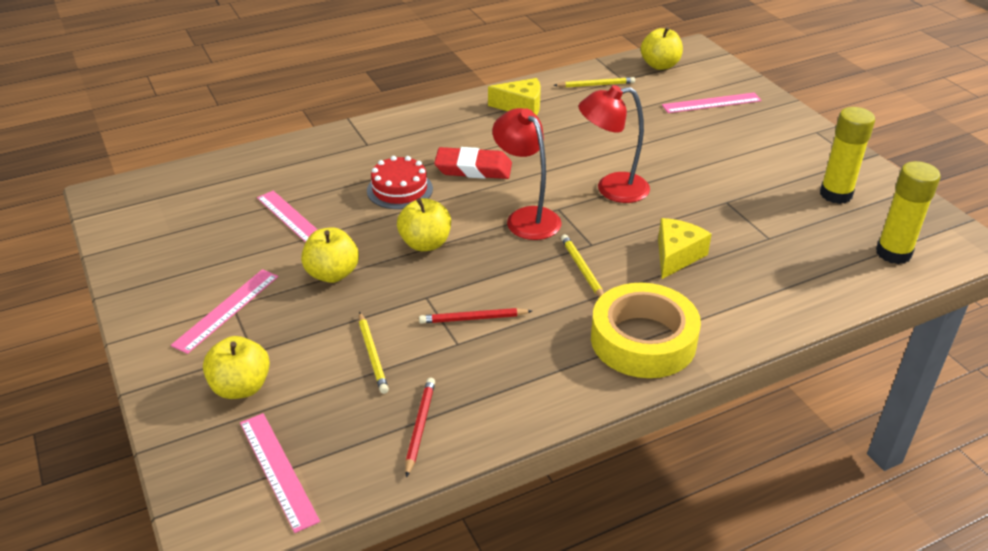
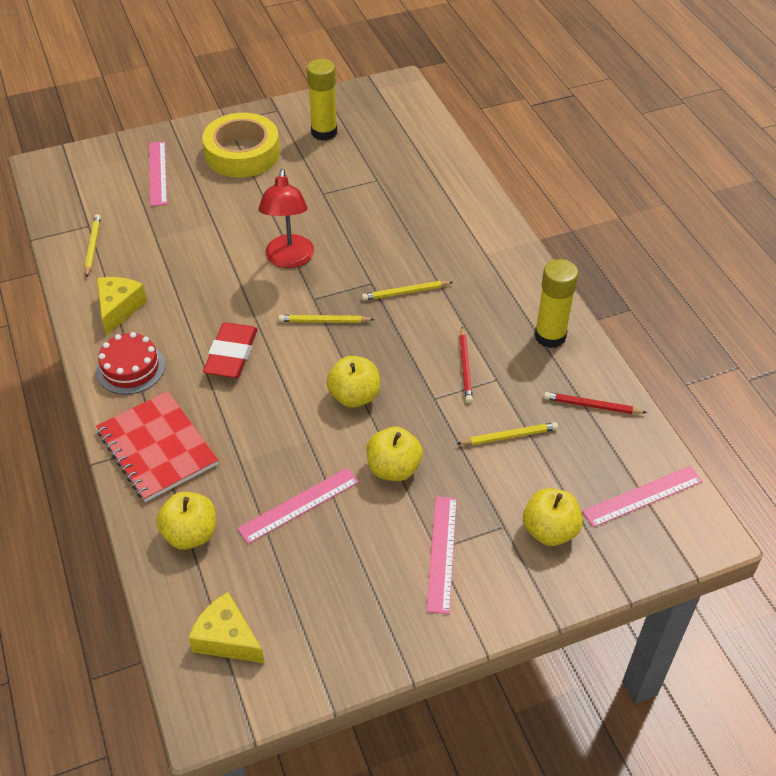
camera: 85 degrees left, 10 degrees up
pink ruler [171,269,278,354] -> pink ruler turned 60 degrees clockwise [426,496,457,614]
red cake [367,156,433,209] -> red cake moved to [96,332,165,395]
red lamp [492,108,561,240] -> yellow pencil [278,315,375,323]
yellow tape [591,283,701,378] -> yellow tape moved to [202,113,280,177]
yellow apple [641,27,683,70] -> yellow apple moved to [156,492,216,550]
yellow cheese [658,218,712,279] -> yellow cheese moved to [188,592,265,663]
yellow glue stick [876,161,941,264] -> yellow glue stick moved to [534,259,578,348]
none -> red notebook [96,391,218,502]

